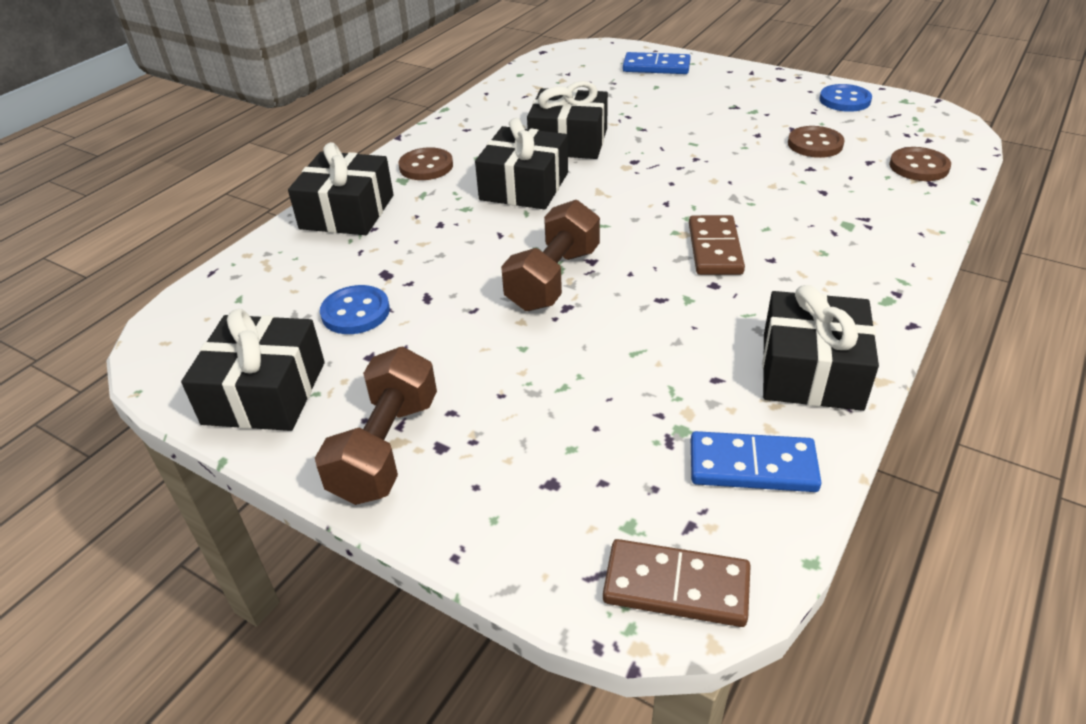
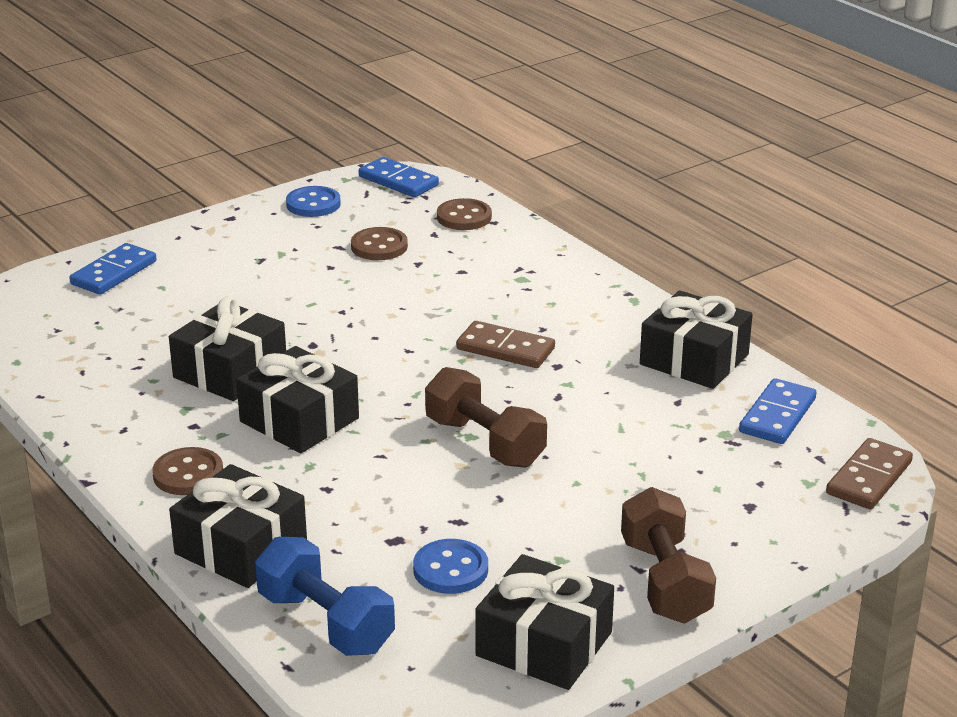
camera: 70 degrees left, 10 degrees down
brown dumbbell [315,347,437,505] -> brown dumbbell turned 45 degrees clockwise [621,487,716,624]
none -> blue dumbbell [255,537,395,656]
none -> blue domino [359,157,439,197]

